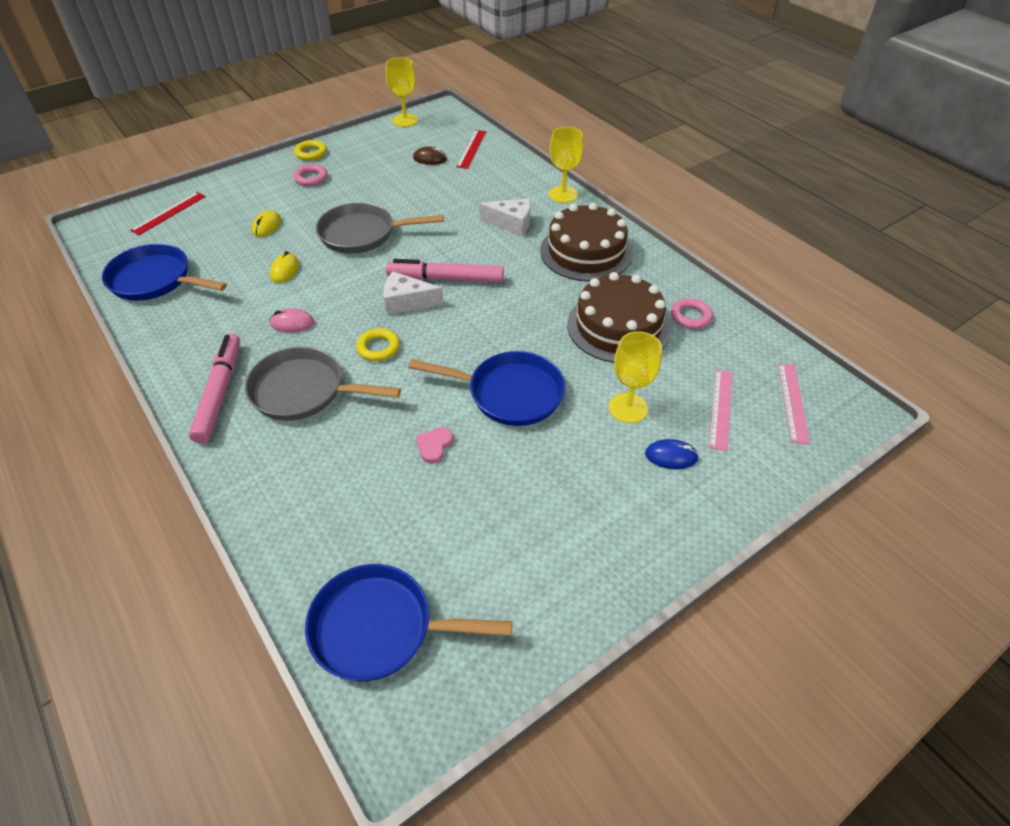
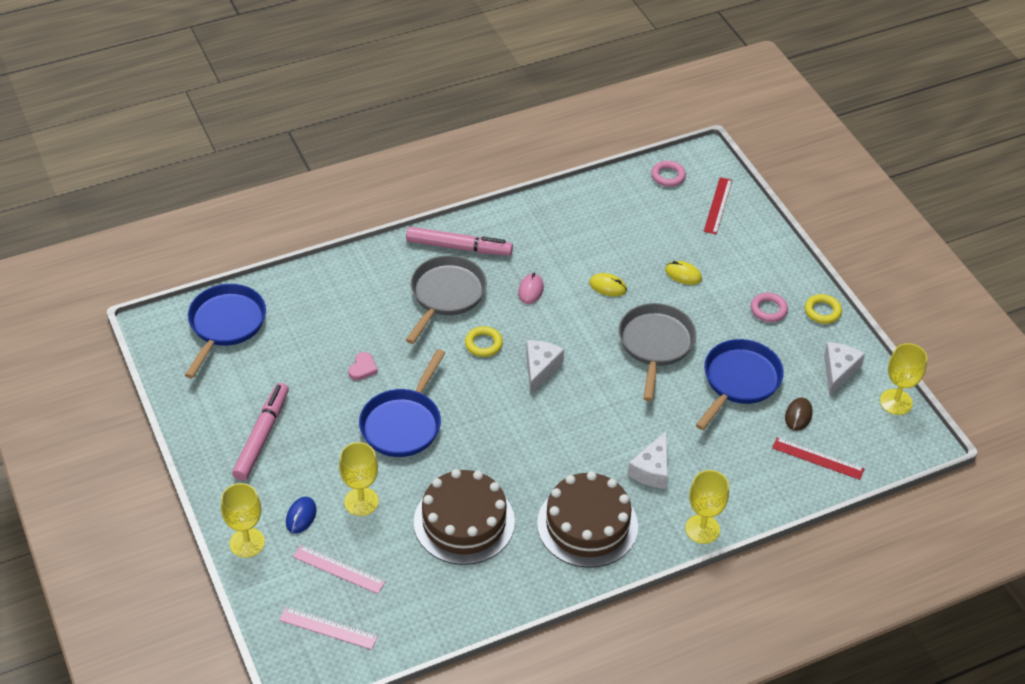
camera: 100 degrees right, 0 degrees up
blue pan [102,244,227,301] -> blue pan moved to [696,339,784,430]
red ruler [130,192,206,235] -> red ruler turned 60 degrees clockwise [704,177,732,234]
pink marker [386,259,504,283] -> pink marker moved to [232,383,289,481]
pink heart [416,427,453,464] -> pink heart turned 75 degrees clockwise [348,352,378,380]
pink ring [671,298,713,329] -> pink ring moved to [651,161,686,187]
none -> yellow goblet [221,483,265,558]
none -> white cheese [824,342,865,396]

